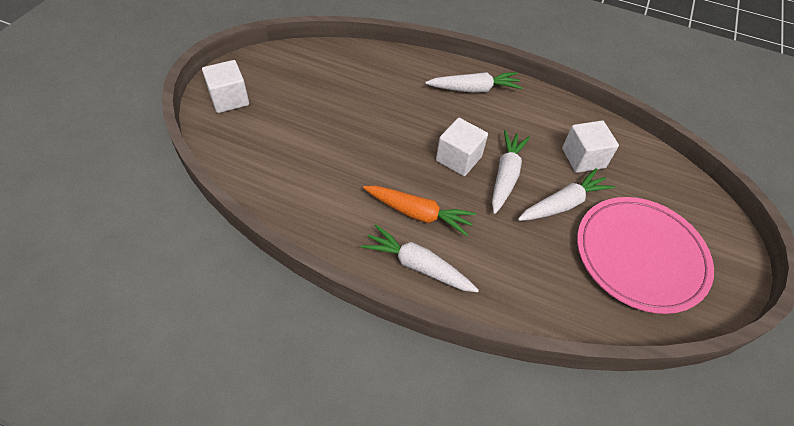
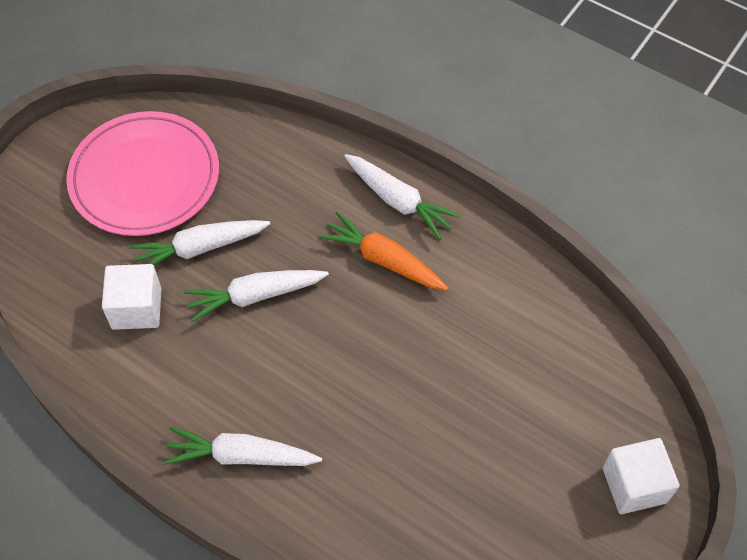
camera: 165 degrees left, 5 degrees up
white cube [436,118,488,176] -> none
white carrot [492,130,530,214] -> white carrot turned 45 degrees clockwise [184,270,329,322]

